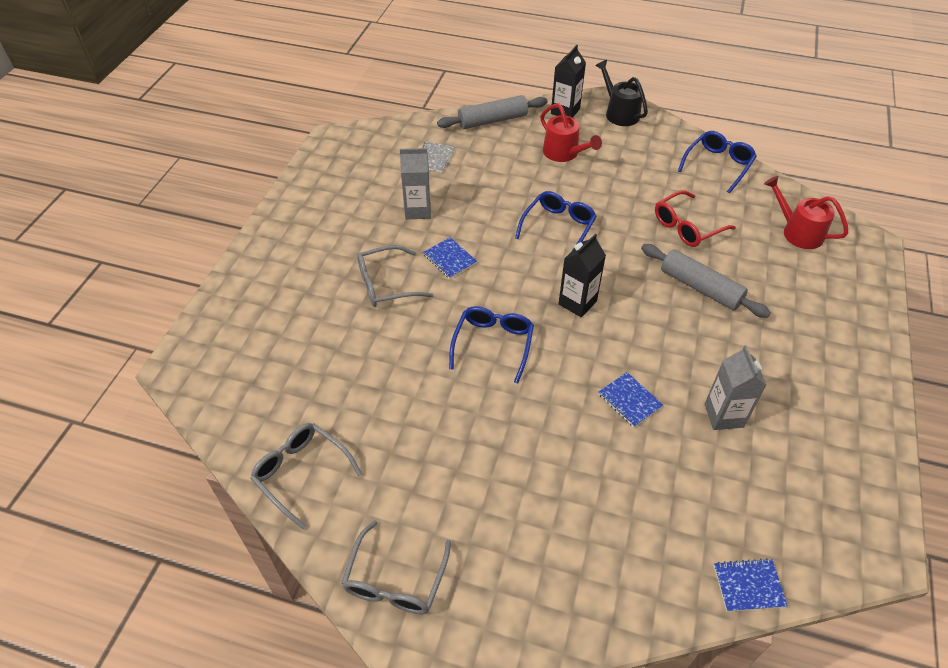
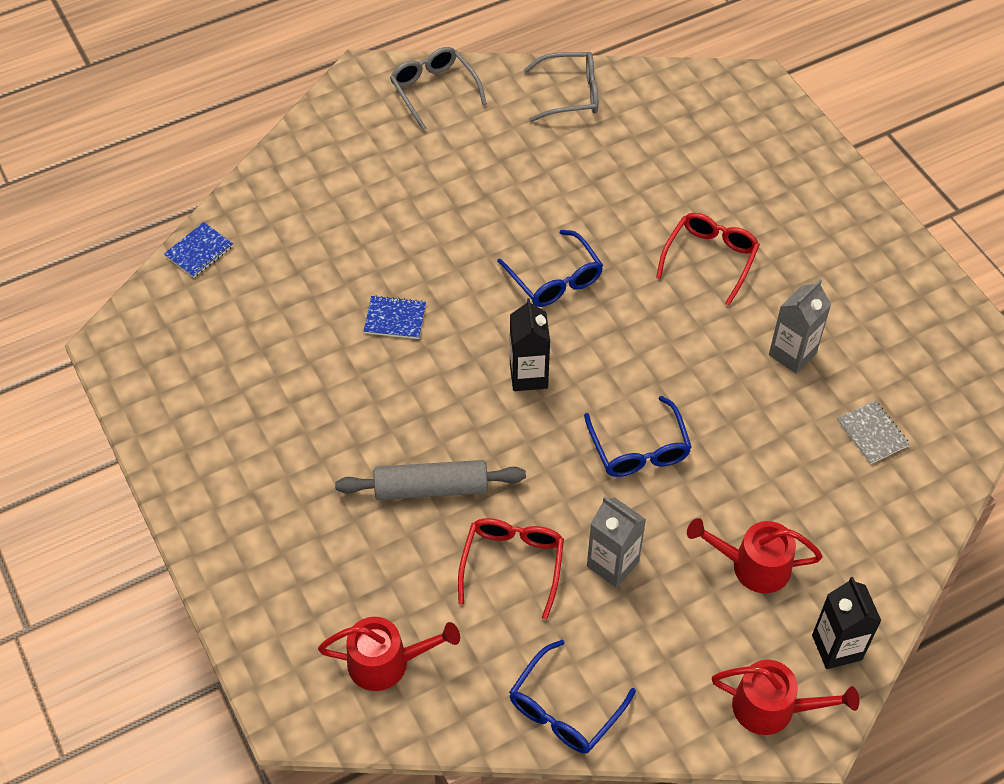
camera: 135 degrees right, 5 degrees up
grey glasses [357,245,433,307] -> red glasses [656,213,760,305]
blue notebook [423,237,477,279] -> none
grey rolling pin [437,95,547,129] -> none
black watering can [595,60,648,126] -> red watering can [712,660,859,735]
blue glasses [678,131,757,193] -> blue glasses turned 45 degrees clockwise [509,640,636,753]
grey carton [705,345,767,430] -> grey carton moved to [587,497,646,588]

